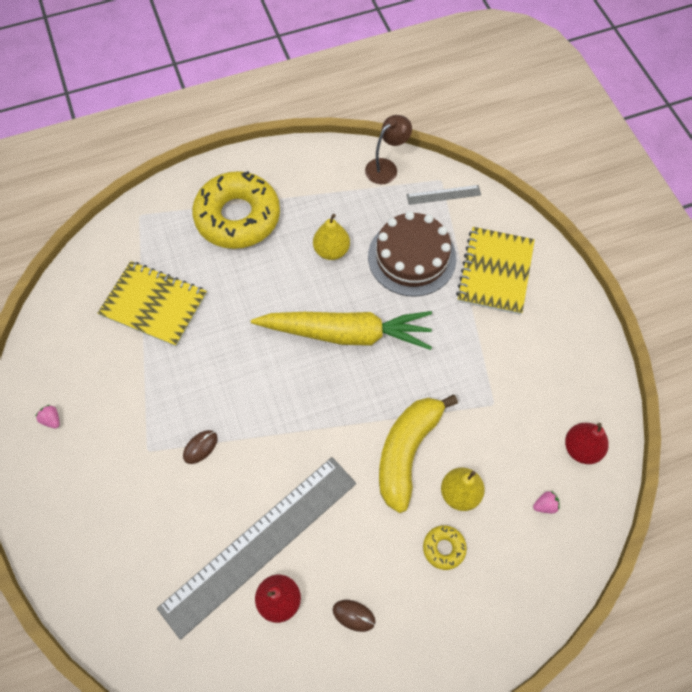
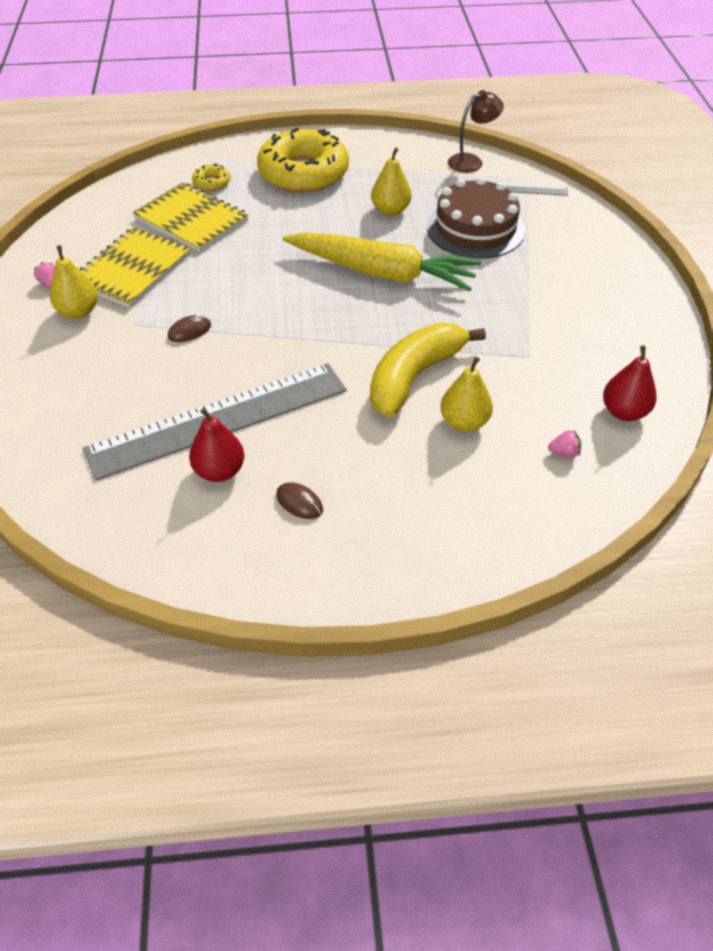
camera: 15 degrees right, 15 degrees down
yellow donut [423,525,467,570] -> yellow donut moved to [192,163,231,191]
yellow notebook [456,227,535,315] -> yellow notebook moved to [80,228,191,308]
none -> yellow pear [50,245,98,319]

